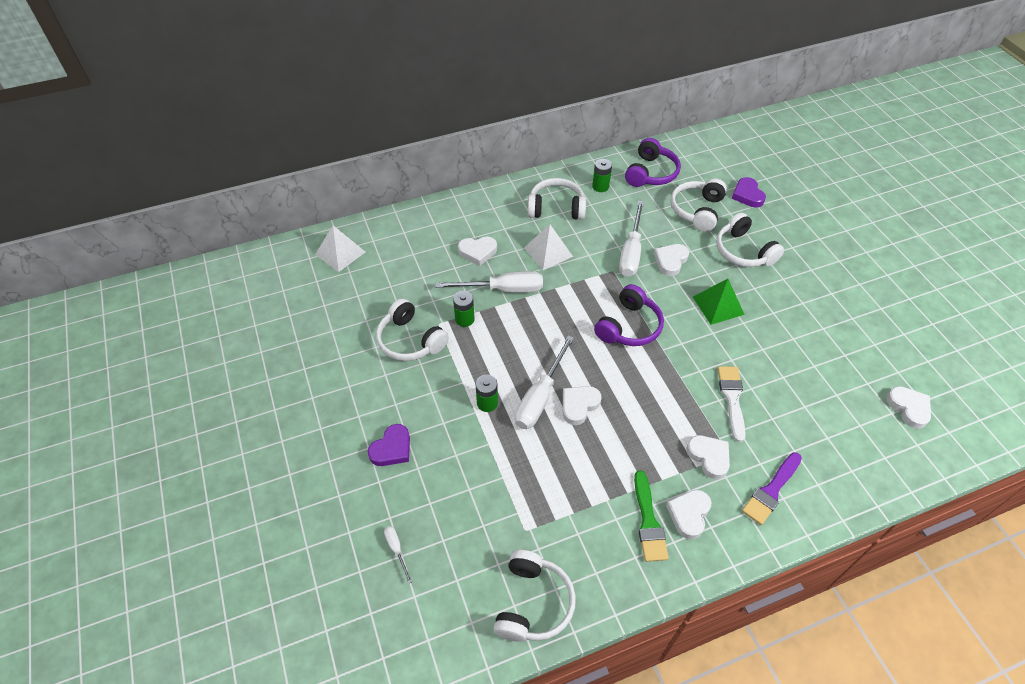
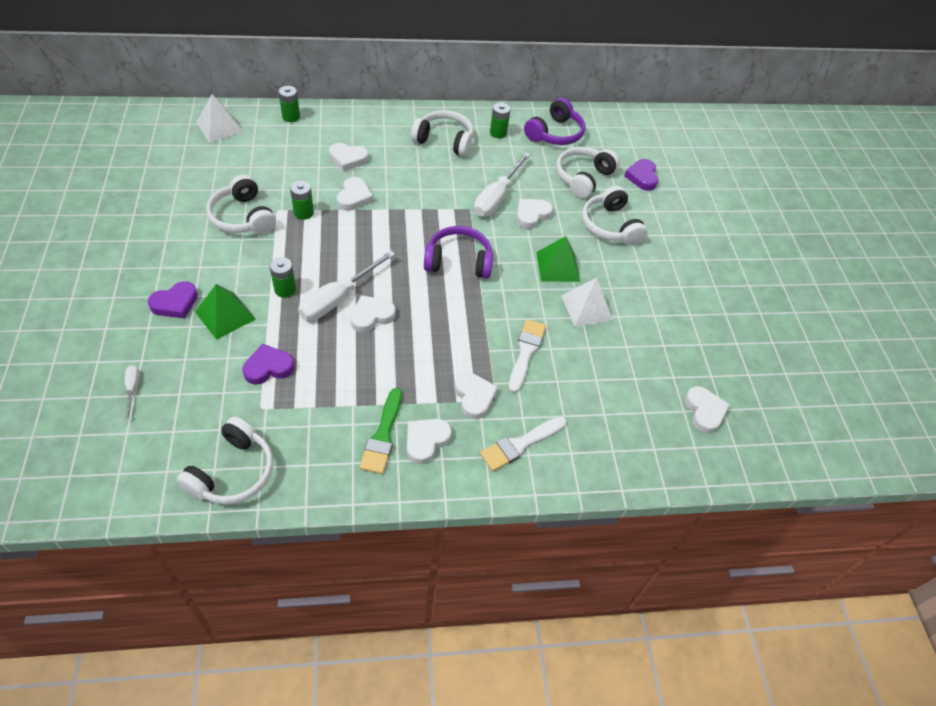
camera: 10 degrees right, 0 degrees up
white screwdriver [435,271,543,293] -> white heart [337,177,373,211]
white pyramid [524,224,573,270] -> white pyramid moved to [561,278,613,327]
purple headphones [594,284,664,346] -> purple headphones turned 135 degrees counterclockwise [424,226,493,279]
purple brush [742,452,802,525] -> white brush [480,416,566,471]
none -> green pyramid [195,284,256,340]
none -> purple heart [243,344,295,385]
none -> green battery [279,86,300,122]

